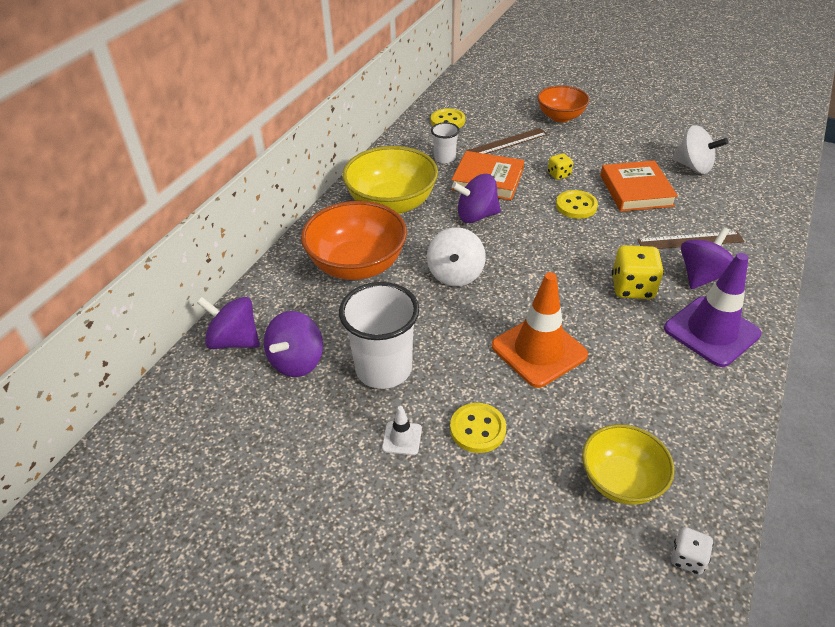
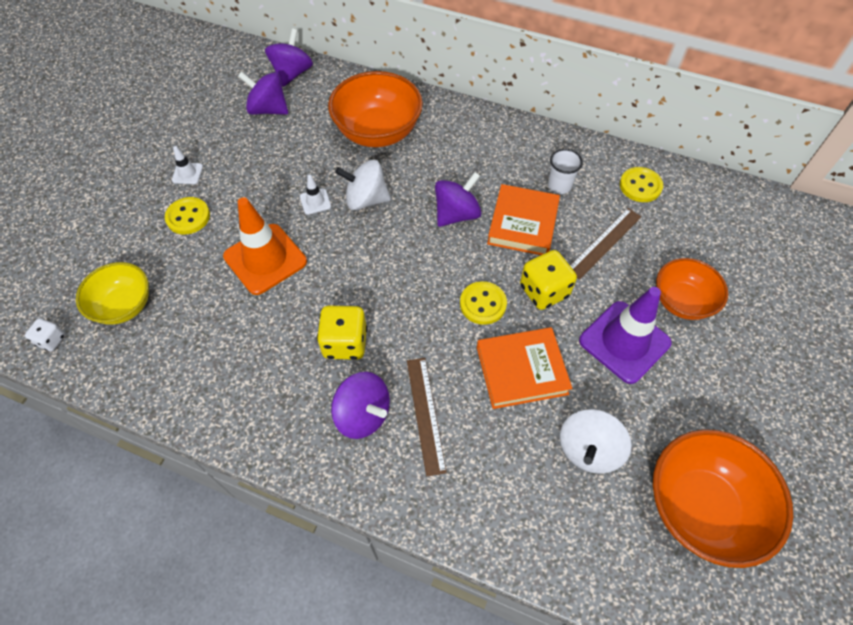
camera: 85 degrees right, 15 degrees up
white cup [339,282,419,389] -> none
yellow bowl [342,146,438,214] -> none
purple spinning top [452,174,501,223] -> purple spinning top turned 60 degrees clockwise [435,172,481,227]
brown ruler [467,128,548,154] -> brown ruler turned 75 degrees clockwise [570,208,641,280]
yellow dice [548,153,573,180] -> yellow dice [520,250,577,310], size x1.80
purple traffic cone [664,253,761,367] -> purple traffic cone moved to [579,287,672,384]
none -> white traffic cone [300,175,331,215]
none -> orange bowl [653,429,793,568]

